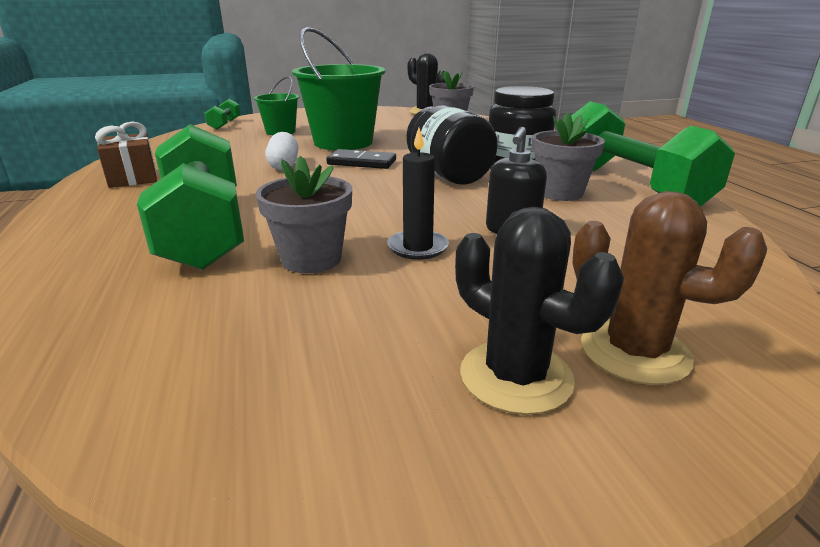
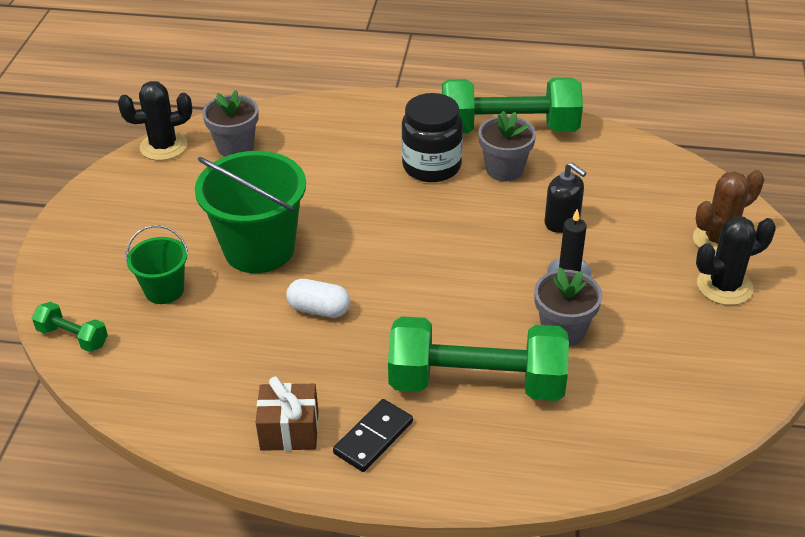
camera: 65 degrees left, 15 degrees up
black domino [327,149,396,169] -> black domino moved to [333,399,413,472]
black jar [406,105,498,185] -> none

